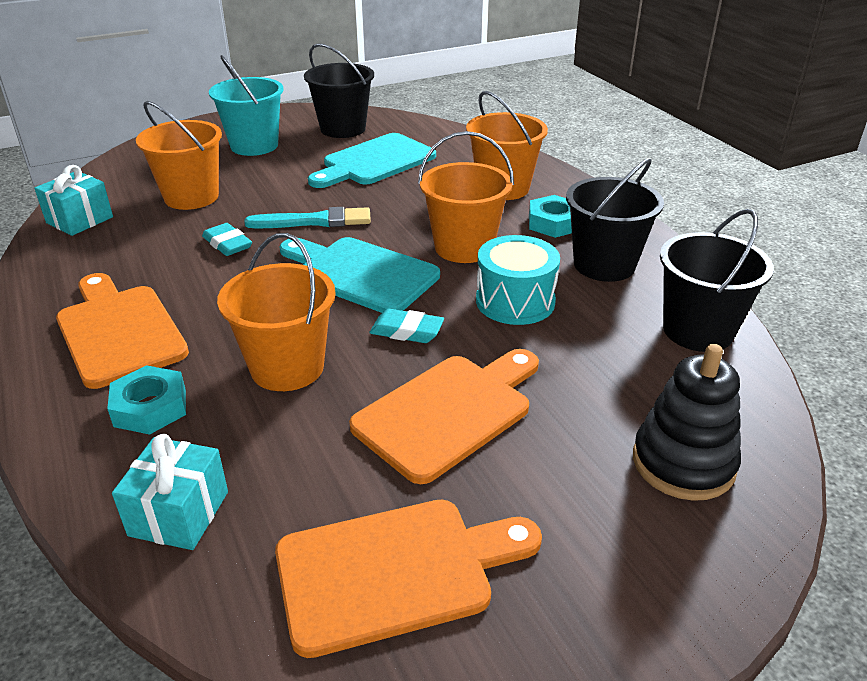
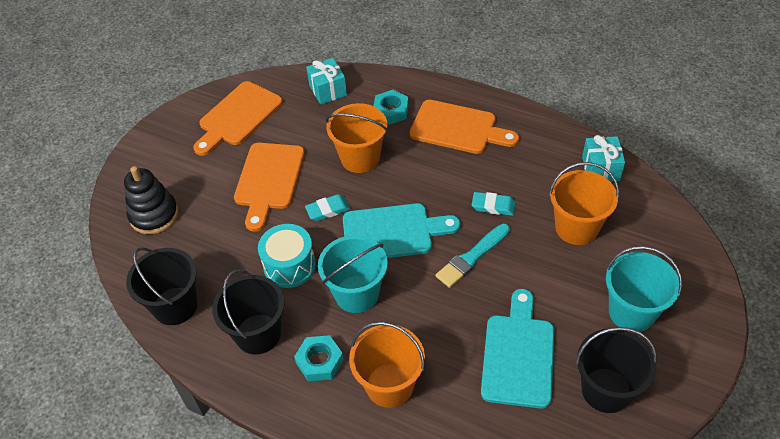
camera: 145 degrees right, 15 degrees up
orange bucket [418,131,514,263] -> turquoise bucket [318,235,388,313]

